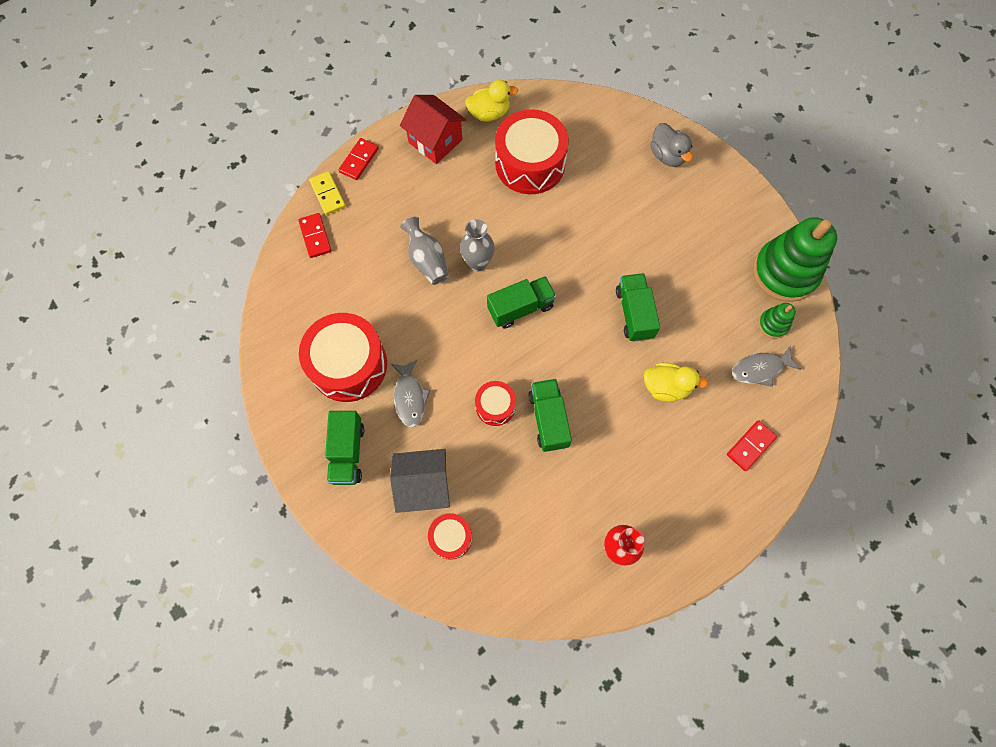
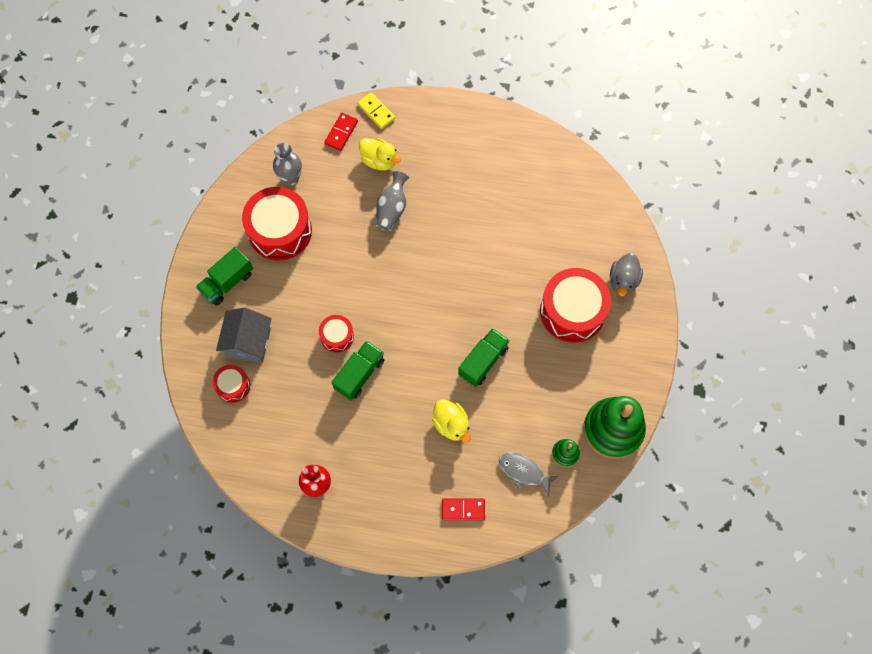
camera: 45 degrees right, 0 degrees up
yellow domino [309,171,346,215] -> yellow domino turned 60 degrees counterclockwise [358,92,395,129]
red domino [339,138,379,180] -> none
grey house [390,449,450,513] -> grey house turned 60 degrees clockwise [216,307,272,363]
grey fish [391,360,430,427] -> none
red house [400,95,466,164] -> none
grey vase [460,219,495,272] -> grey vase moved to [273,143,302,185]
yellow duck [465,80,518,122] -> yellow duck moved to [359,138,401,171]
green truck [487,276,556,329] -> none
red drum [495,109,569,194] -> red drum moved to [540,268,611,343]

